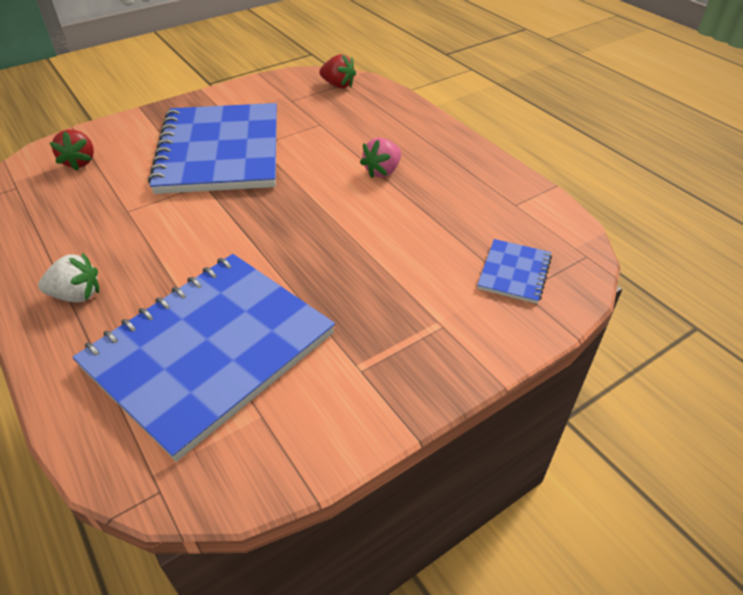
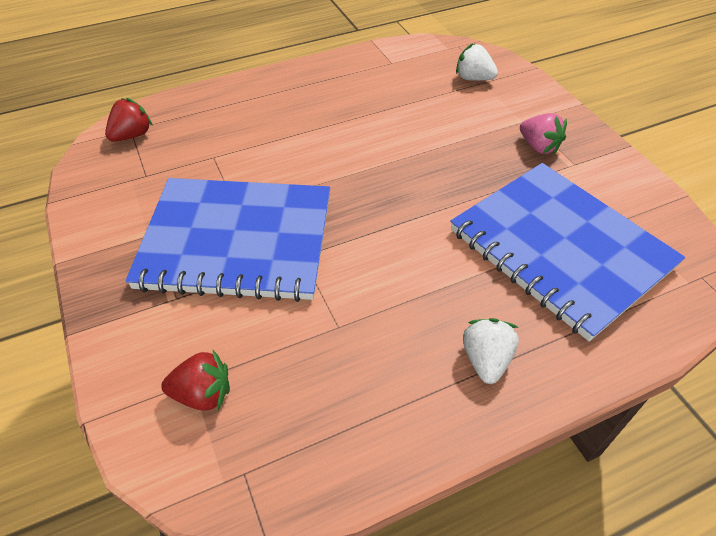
camera: 80 degrees left, 5 degrees up
pink strawberry [360,138,401,178] -> pink strawberry moved to [520,113,567,154]
blue notebook [477,239,552,304] -> white strawberry [456,44,498,81]

